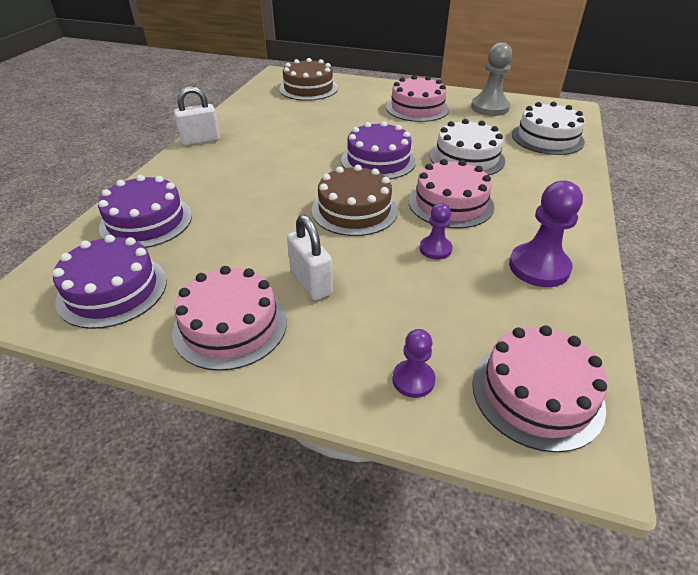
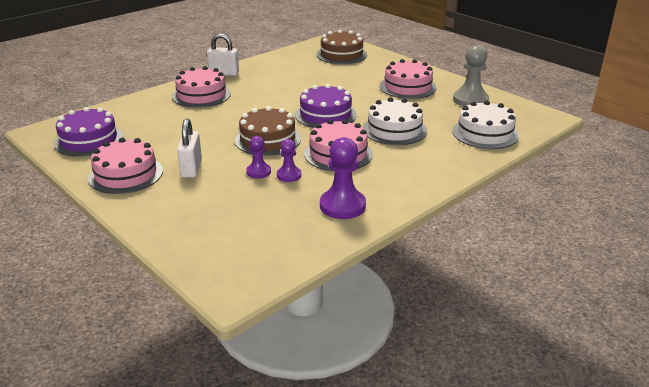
camera: 30 degrees right, 10 degrees down
purple cake [98,175,192,248] -> none
purple pawn [392,329,435,398] -> purple pawn moved to [246,136,271,178]
pink cake [472,325,608,453] -> pink cake moved to [172,66,231,108]

